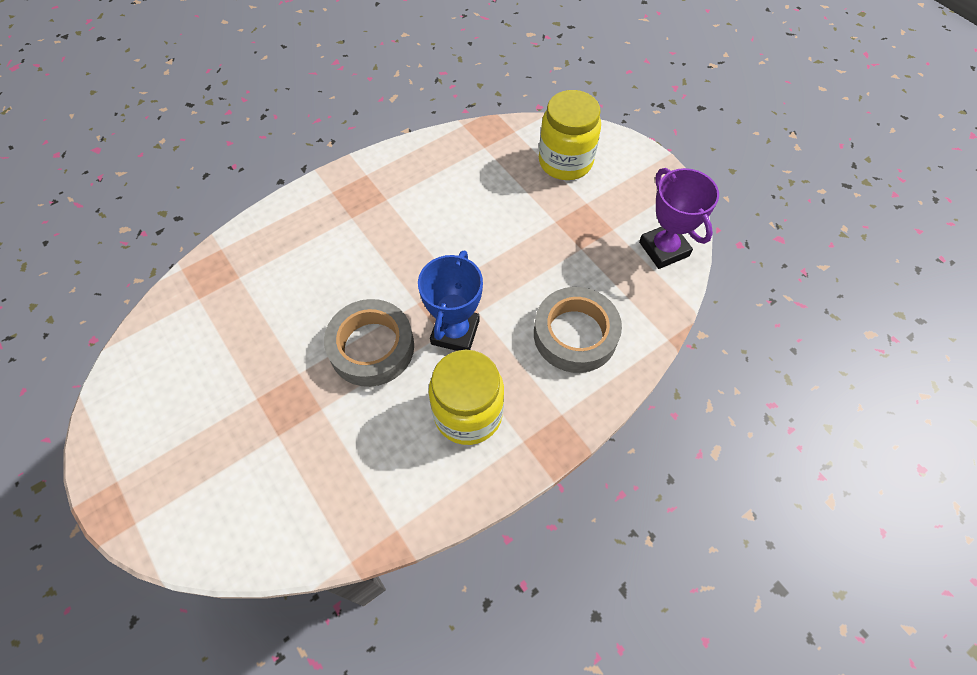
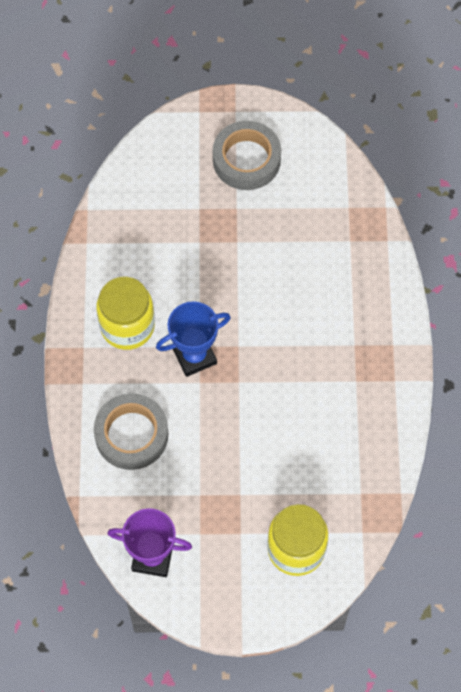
camera: 125 degrees right, 5 degrees up
grey tape [324,299,414,387] -> grey tape moved to [213,121,281,190]
blue trophy [418,251,483,351] -> blue trophy turned 75 degrees counterclockwise [156,301,231,377]

